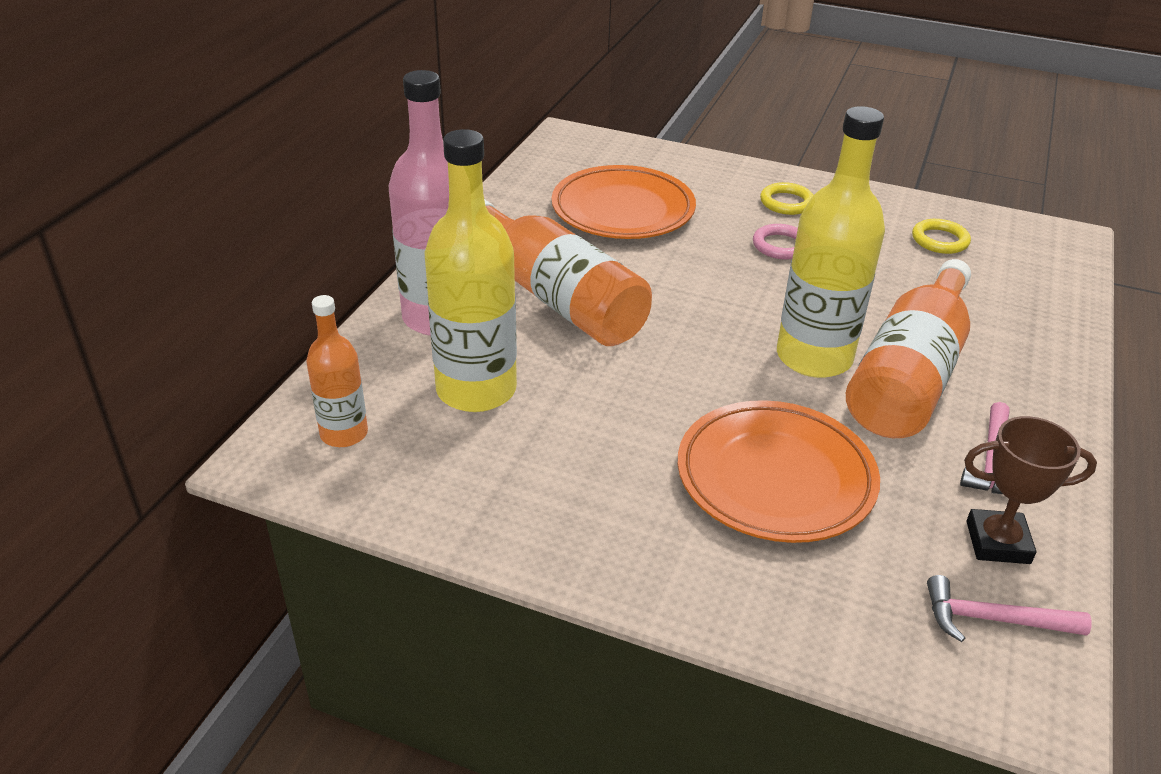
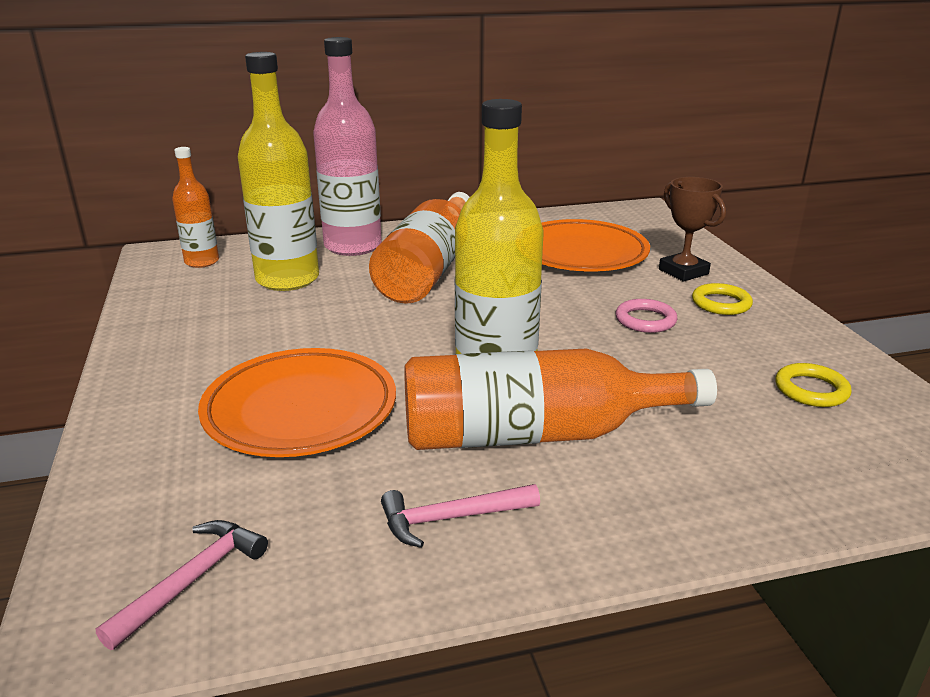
camera: 55 degrees right, 10 degrees down
pink hammer [927,575,1092,642] -> pink hammer turned 60 degrees clockwise [96,520,268,650]
brown trophy [964,416,1097,564] -> brown trophy moved to [659,177,726,282]

